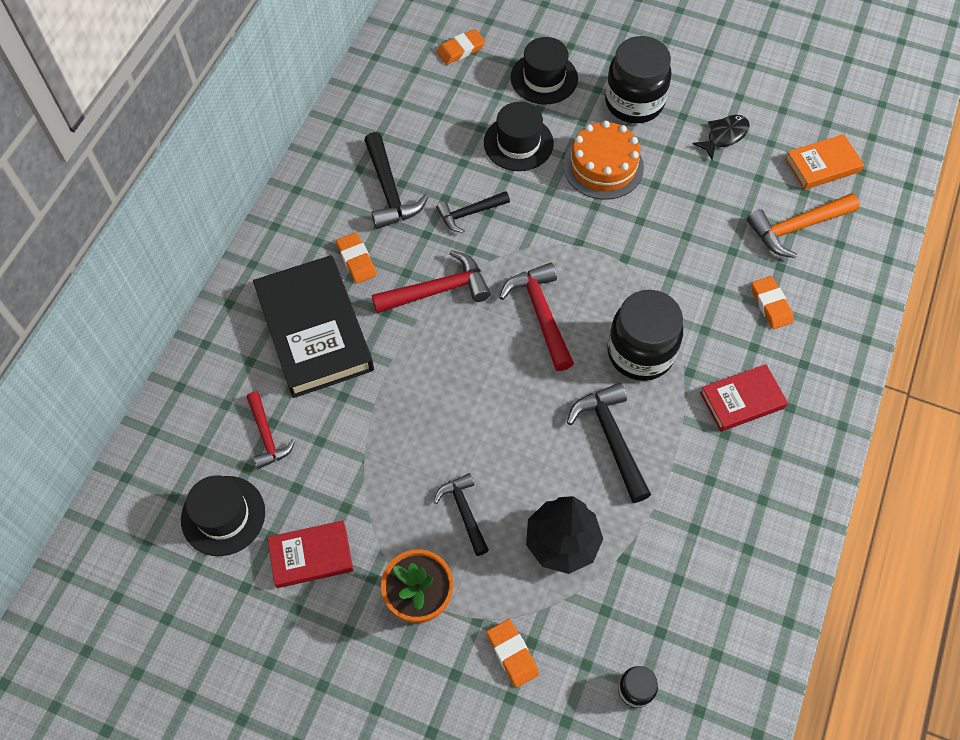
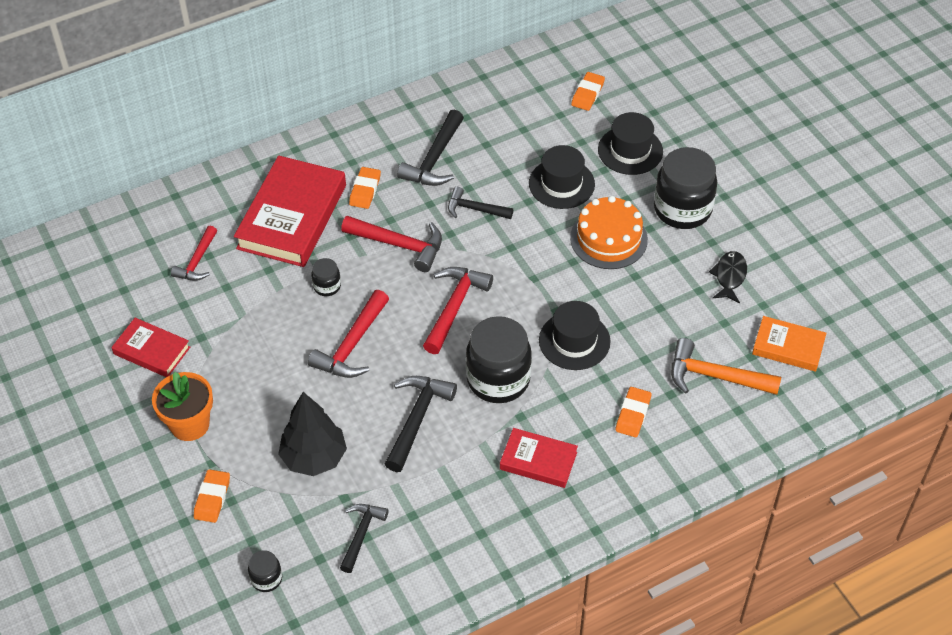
camera: 40 degrees right, 10 degrees down
black hat [181,475,265,556] -> black hat moved to [539,301,611,370]
black book [253,255,374,398] -> red book [234,156,346,267]
black hammer [434,473,489,556] -> black hammer moved to [340,504,388,573]
orange eraser [437,29,485,65] -> orange eraser turned 75 degrees counterclockwise [571,72,605,111]
black fish [693,115,750,160] -> black fish turned 75 degrees counterclockwise [709,251,747,303]
none -> red hammer [308,290,389,378]
none -> black jar [311,258,341,296]

